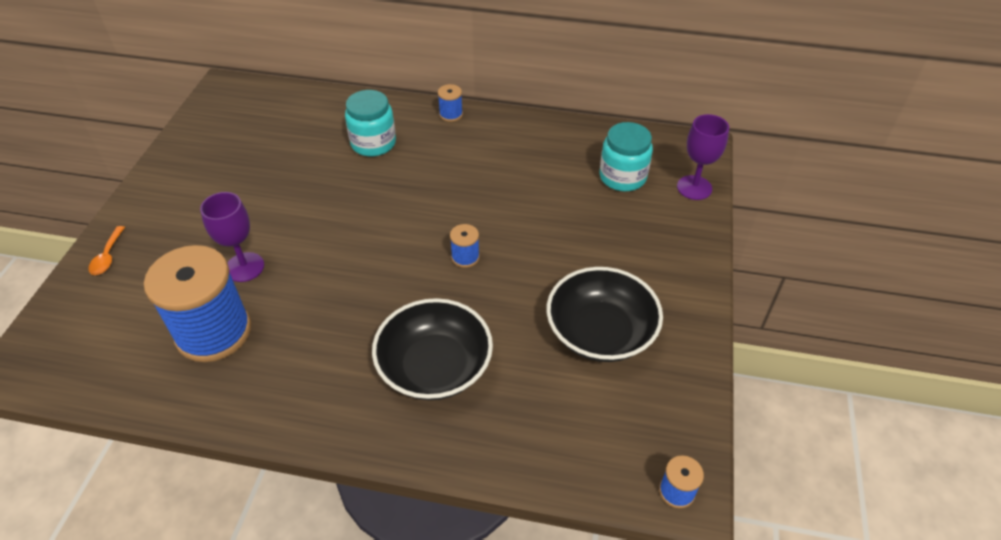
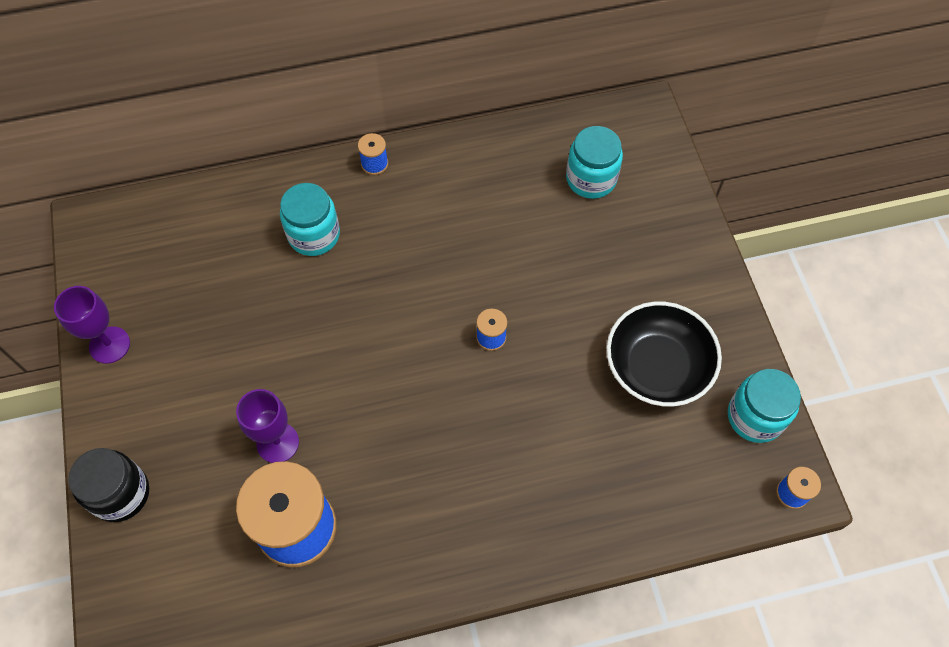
camera: 25 degrees left, 15 degrees up
orange spoon [89,226,125,275] -> black jar [68,448,149,522]
black bowl [372,298,493,400] -> none
purple goblet [677,114,729,200] -> purple goblet moved to [54,286,130,364]
none -> turquoise jar [728,369,801,443]

